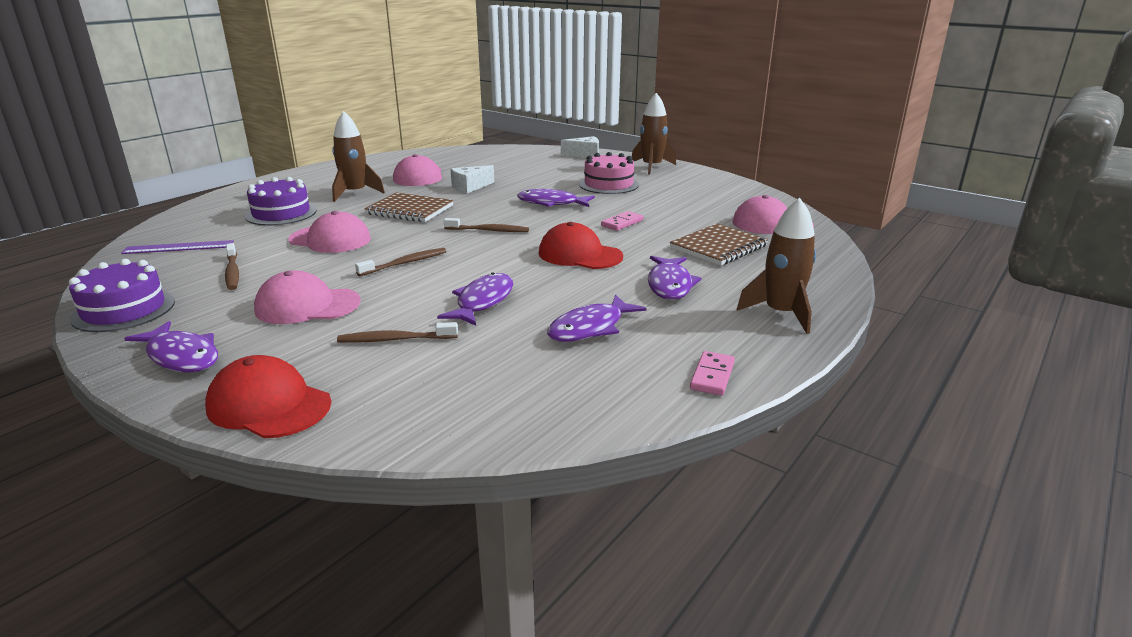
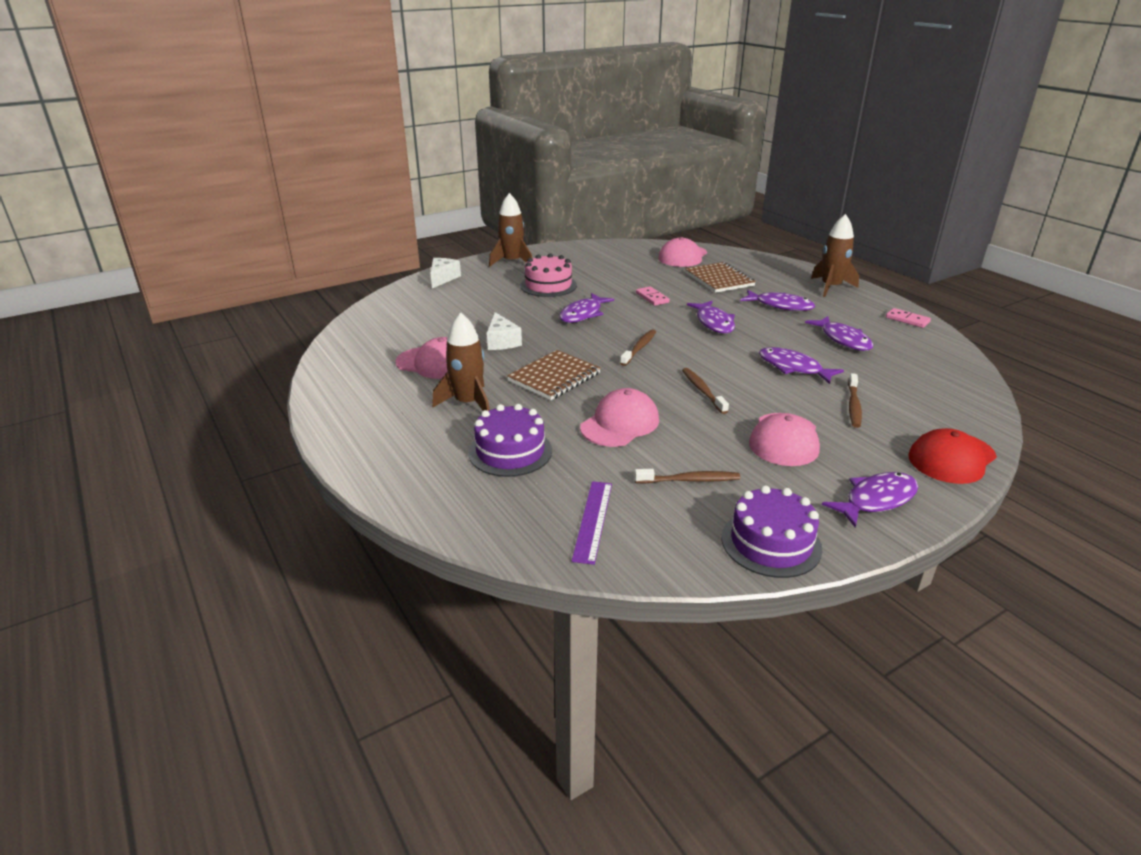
camera: 70 degrees left, 5 degrees up
red cap [539,222,623,269] -> purple fish [687,301,735,334]

